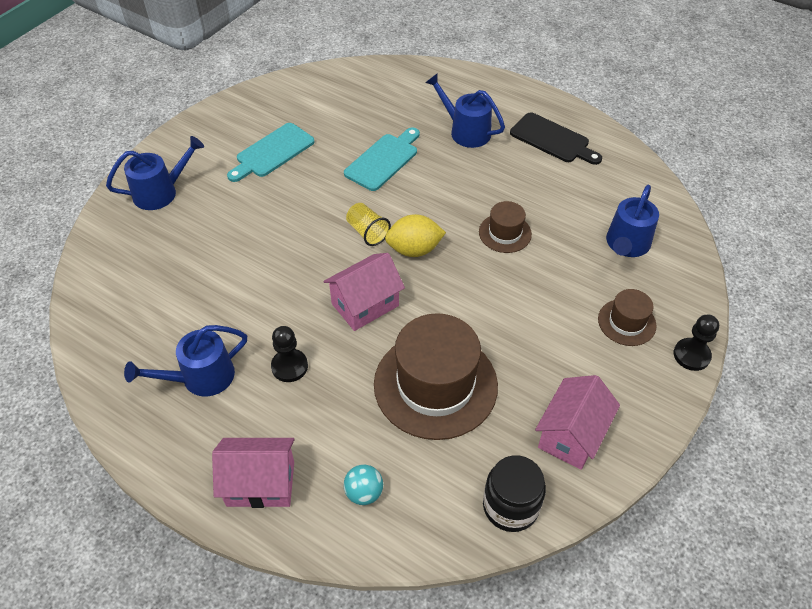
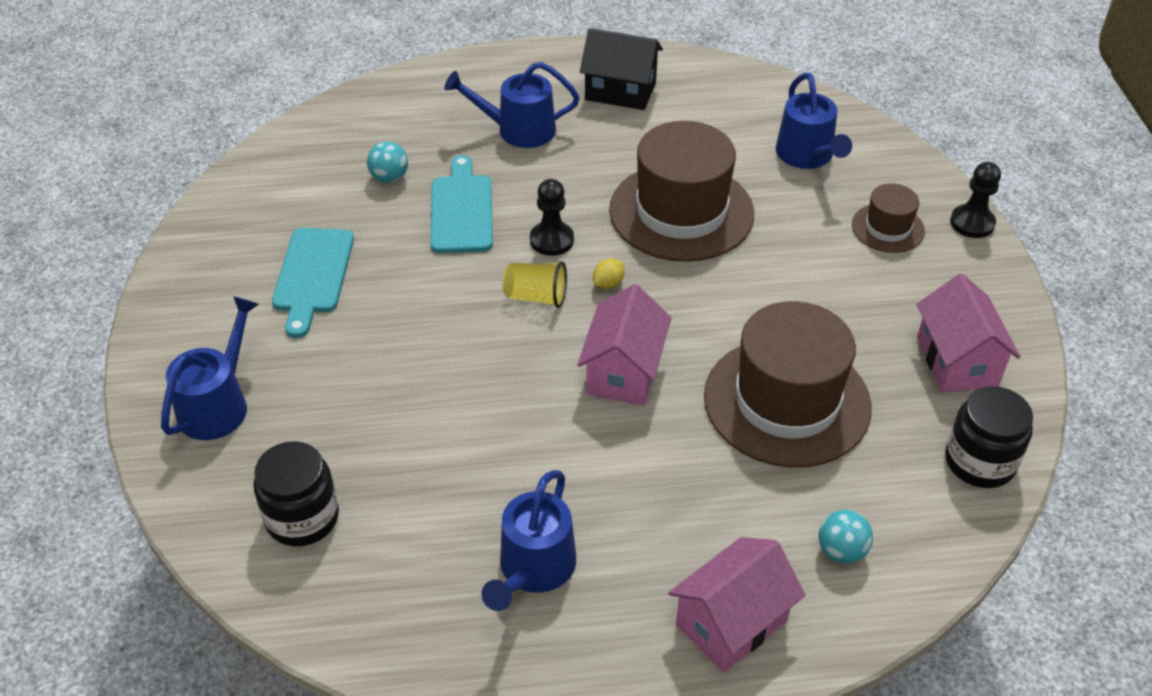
camera: 40 degrees left, 5 degrees down
black pawn [271,326,308,382] -> black pawn moved to [530,179,574,256]
yellow lemon [385,214,446,257] -> yellow lemon [593,258,625,289], size x0.50
brown hat [479,201,532,253] -> brown hat [609,121,754,262], size x2.03
black cutting board [510,112,602,165] -> black house [580,28,663,110]
none -> black jar [253,441,339,546]
none -> turquoise ball [367,141,408,183]

